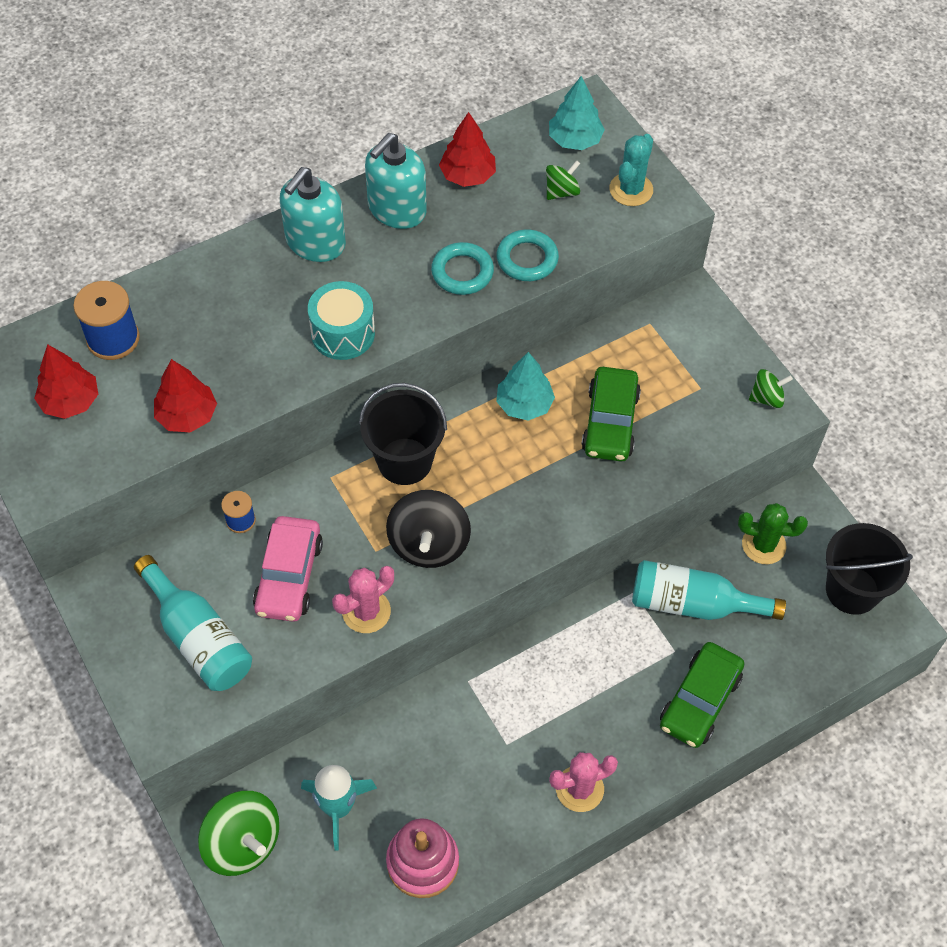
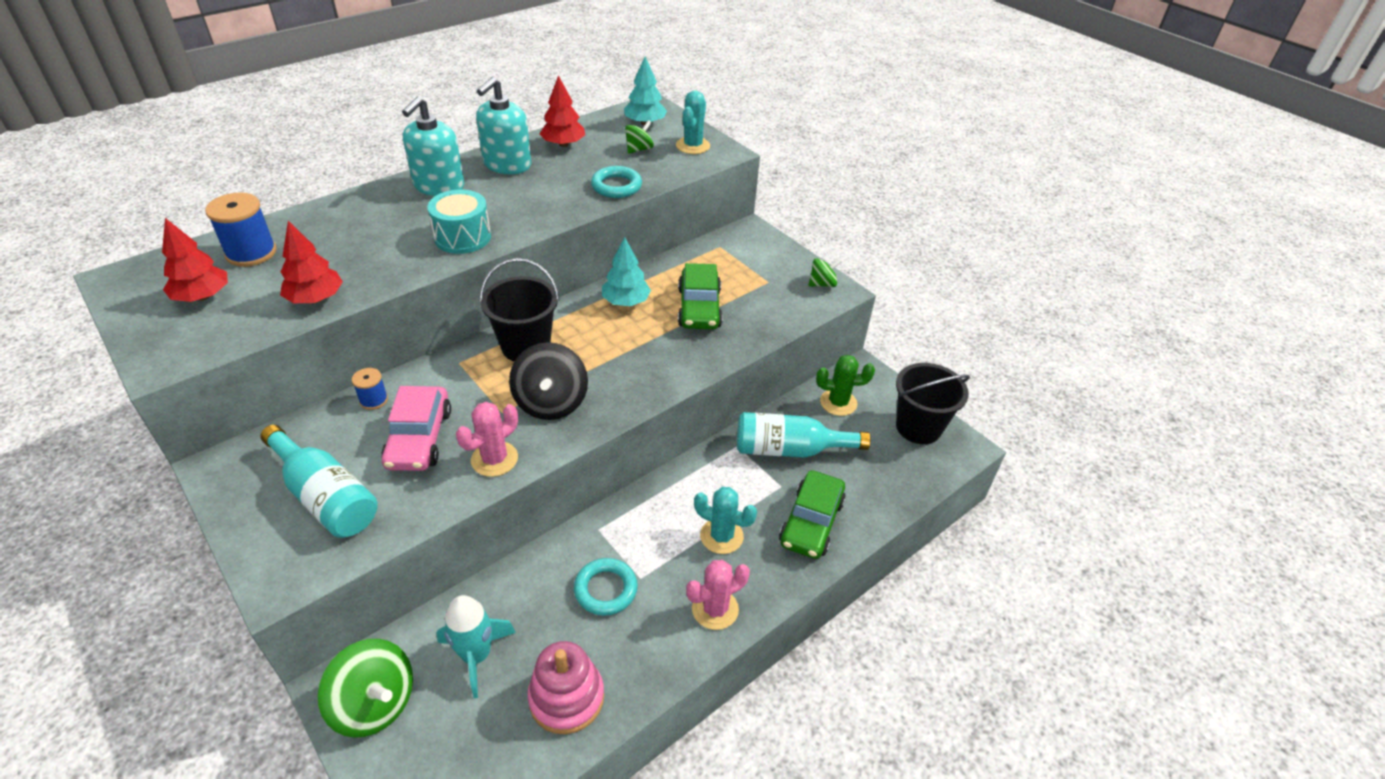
camera: 10 degrees left, 15 degrees down
turquoise ring [431,242,494,295] -> turquoise ring moved to [574,558,638,616]
none -> turquoise cactus [694,487,757,554]

